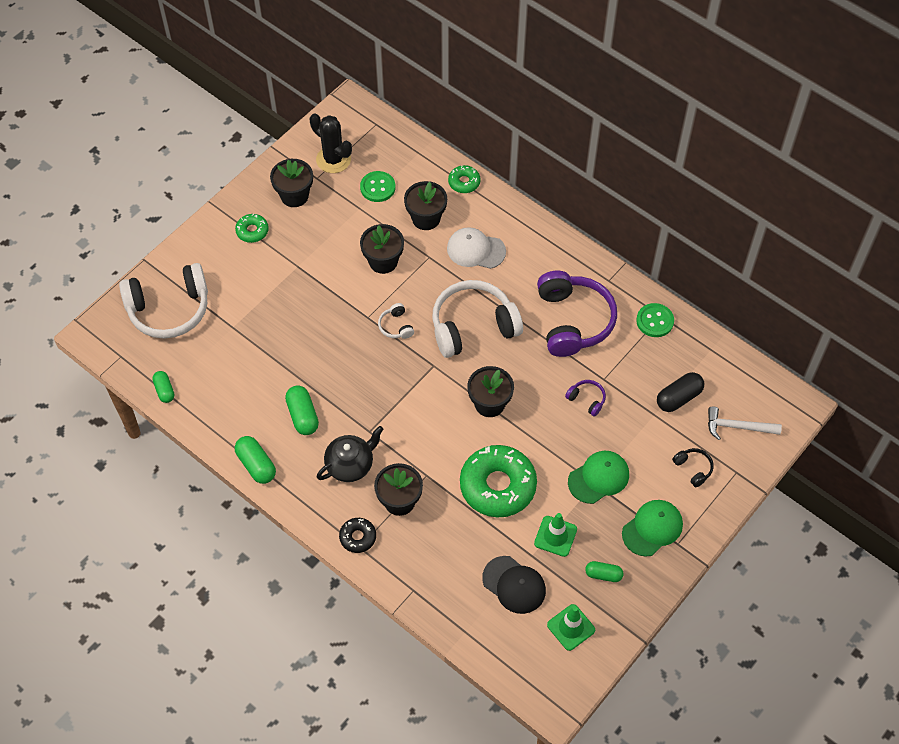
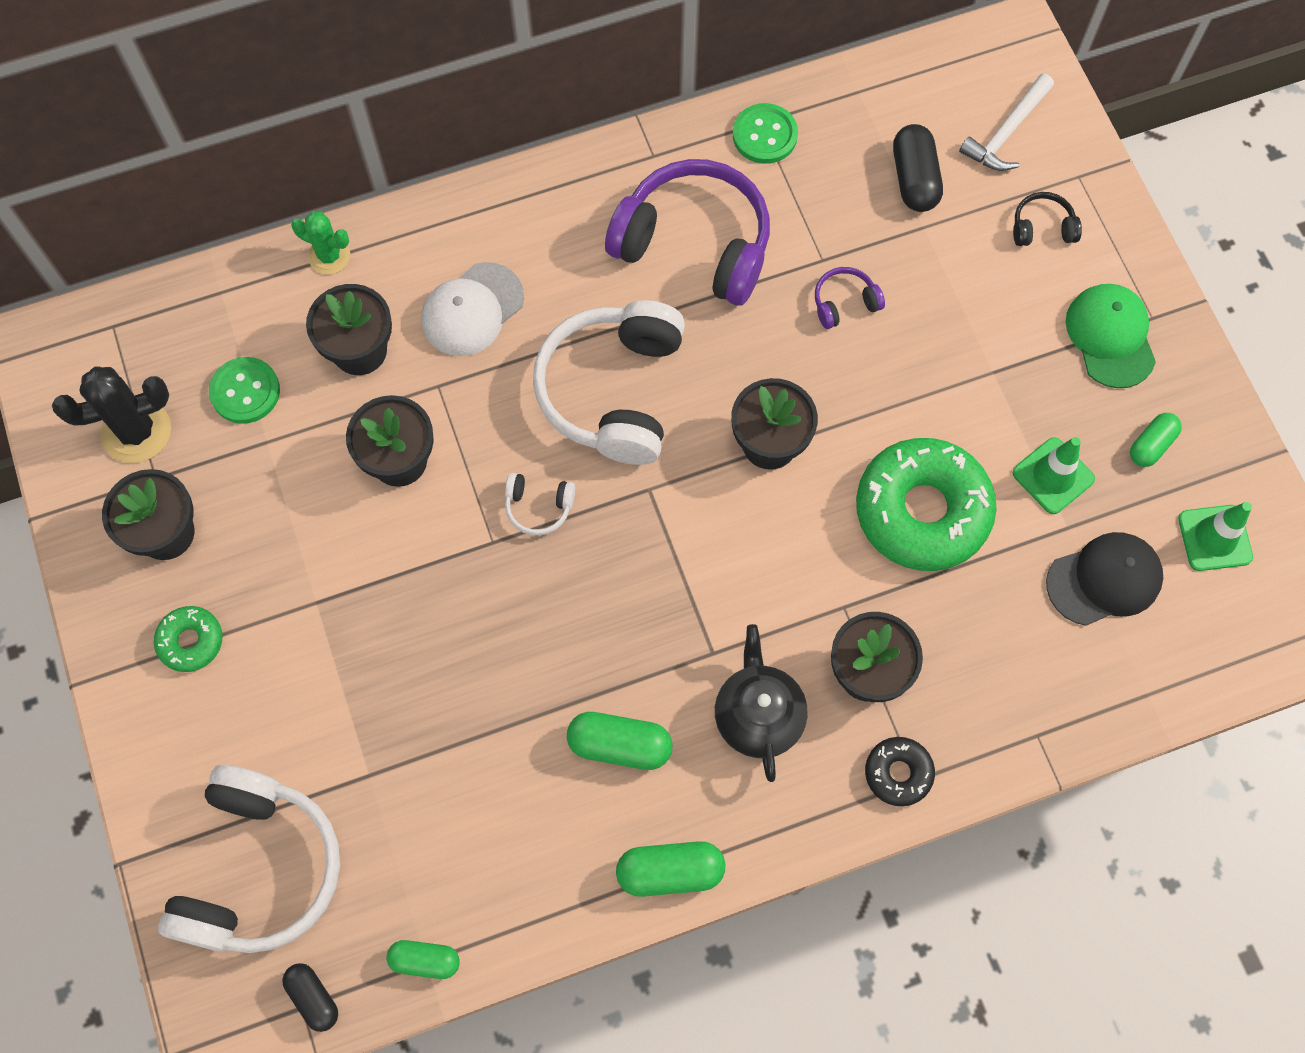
camera: 60 degrees left, 10 degrees up
green donut [448,165,481,193] -> green cactus [291,212,350,275]
green cap [568,451,629,504] -> none
none -> black capsule [282,963,338,1032]

